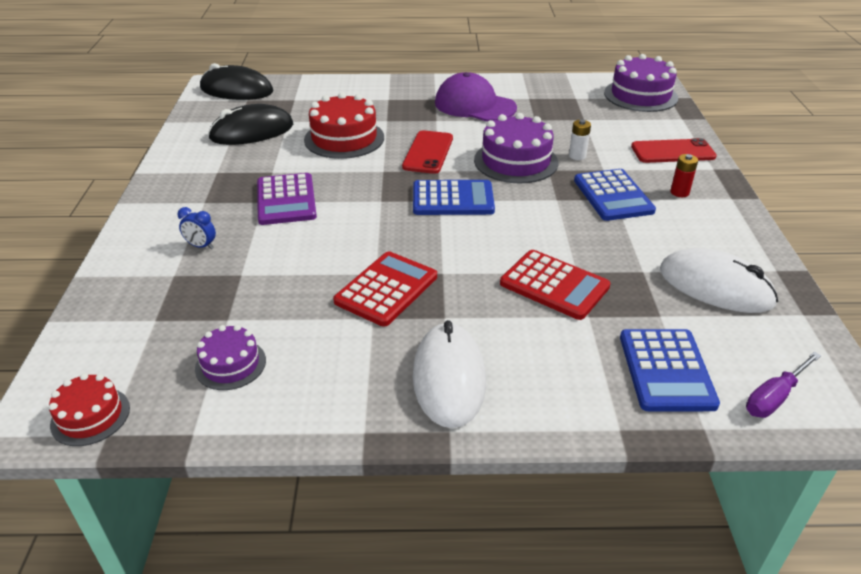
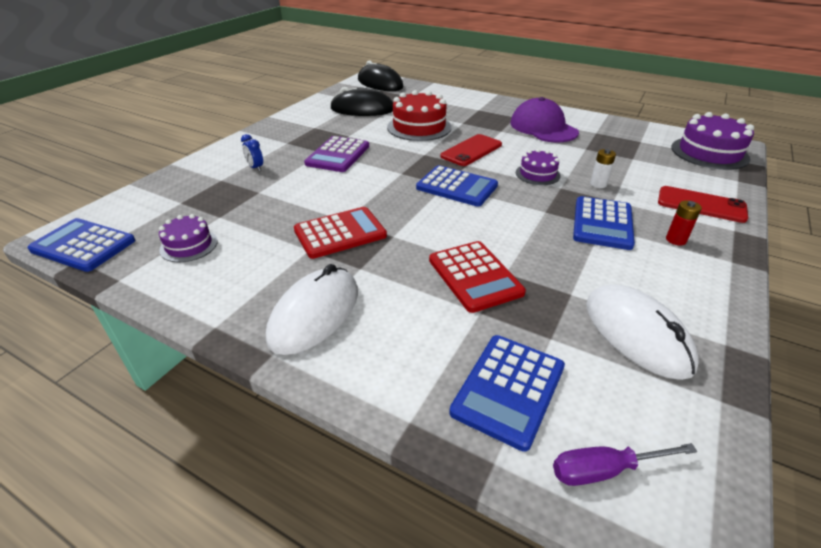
camera: 30 degrees right, 0 degrees up
red cake [49,373,130,446] -> blue calculator [28,218,135,272]
purple cake [474,113,558,184] -> purple cake [516,149,561,185], size x0.58

